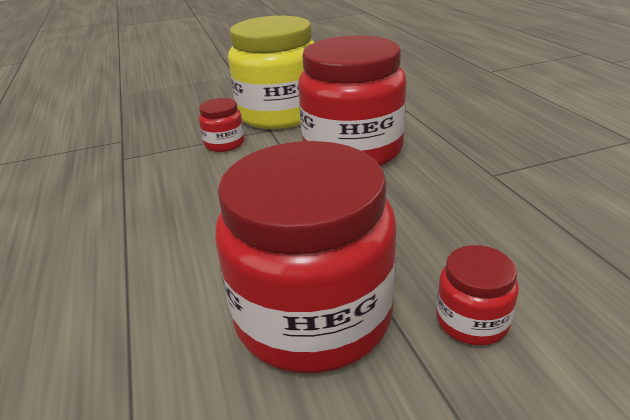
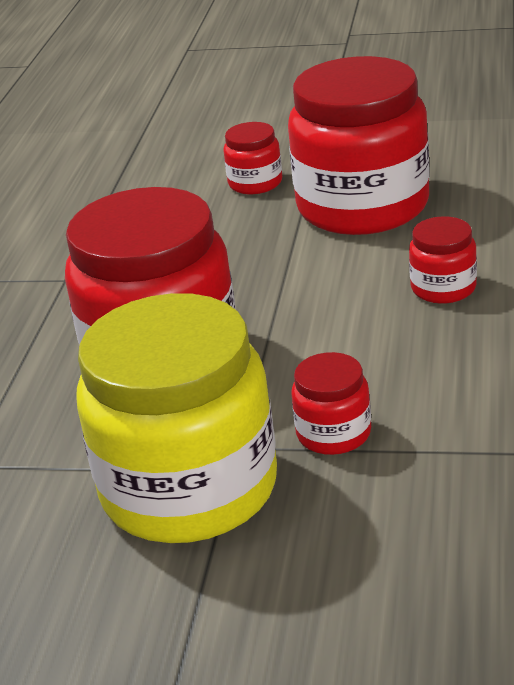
camera: 150 degrees left, 0 degrees up
none -> red jar [409,216,477,304]

